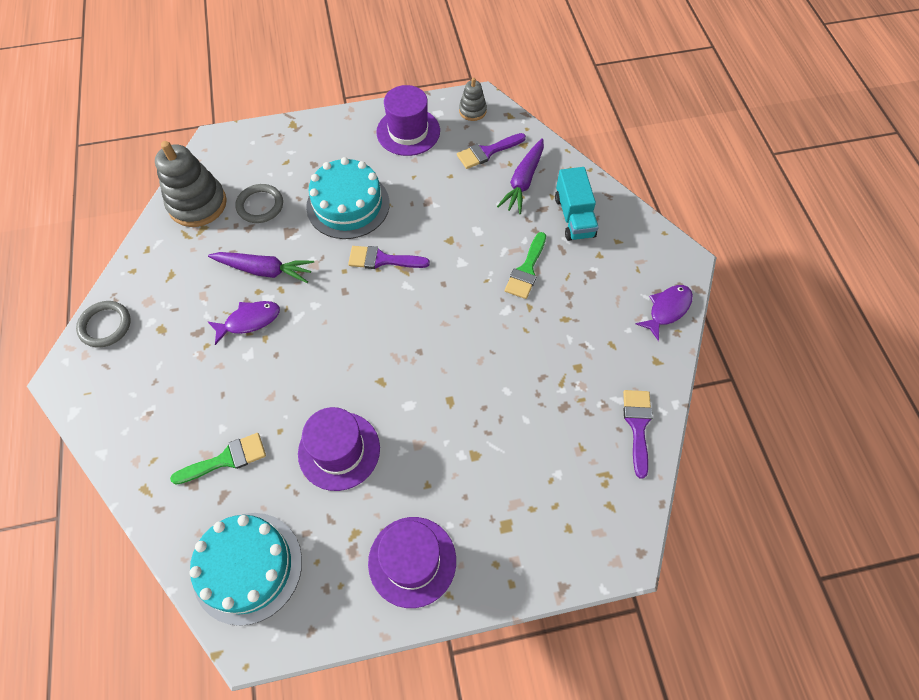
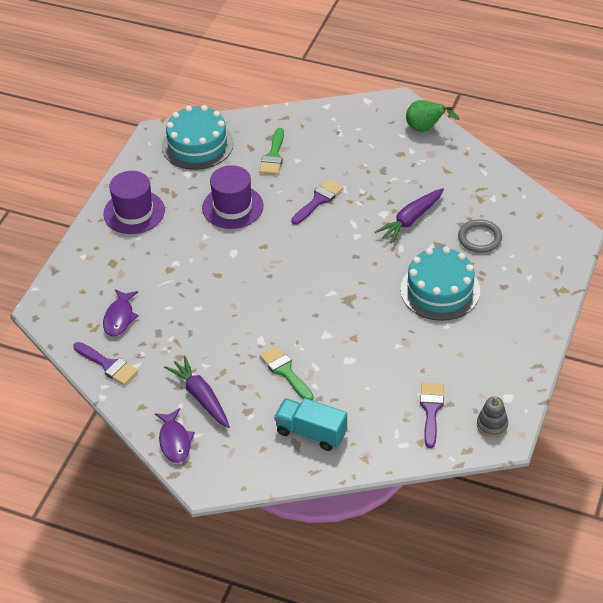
camera: 125 degrees right, 15 degrees down
grey ring [76,301,131,348] -> green pear [406,100,459,132]
grey stacking toy [155,141,227,227] -> none
purple fish [208,301,280,345] -> purple fish moved to [103,289,139,336]
purple brush [348,246,430,269] -> purple brush moved to [291,179,343,225]
purple hat [376,85,440,156] -> none
purple carrot [497,138,544,214] -> purple carrot moved to [164,356,230,428]

